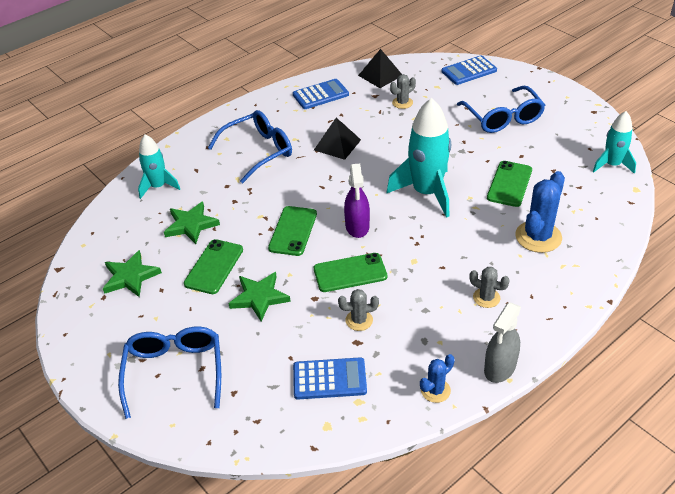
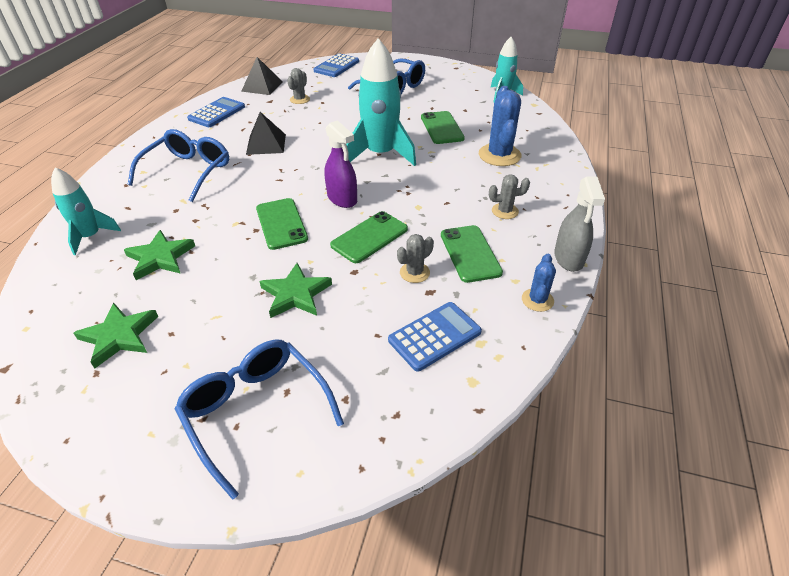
camera: 35 degrees left, 0 degrees up
green phone [184,239,243,294] -> green phone moved to [441,225,503,283]

